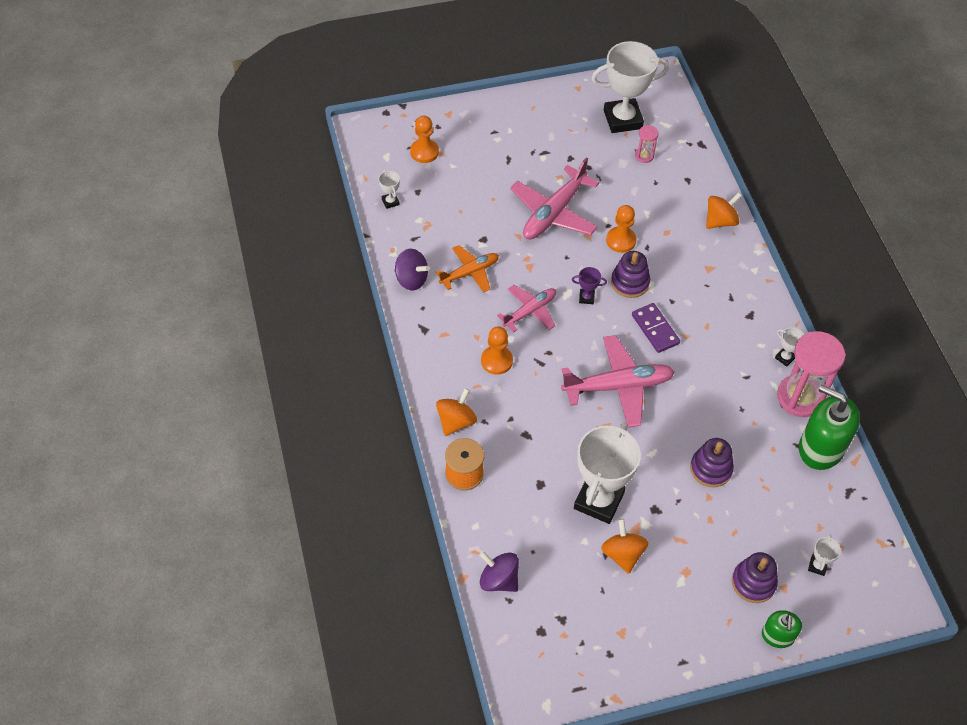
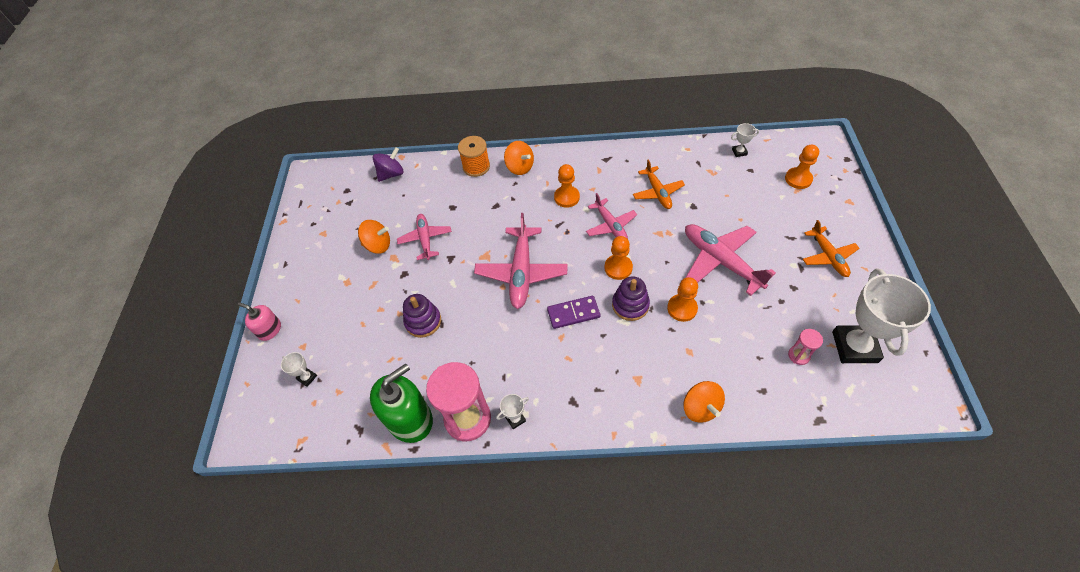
camera: 110 degrees right, 0 degrees up
purple spinning top [395,249,430,290] -> none
purple trophy [572,267,607,304] -> orange pawn [604,236,633,280]
white trophy [574,422,641,524] -> pink plane [397,214,452,260]
purple stacking toy [732,552,778,603] -> none
green soap dispenser [762,610,802,648] -> pink soap dispenser [238,302,281,341]
none -> orange plane [803,220,860,277]

